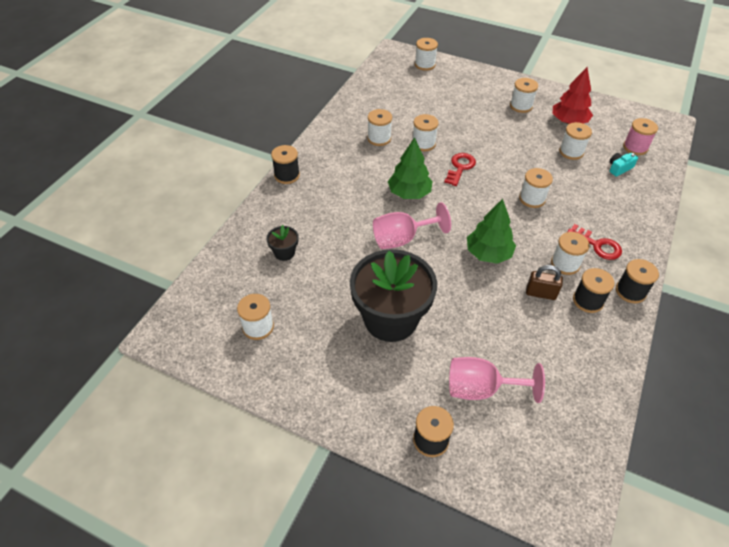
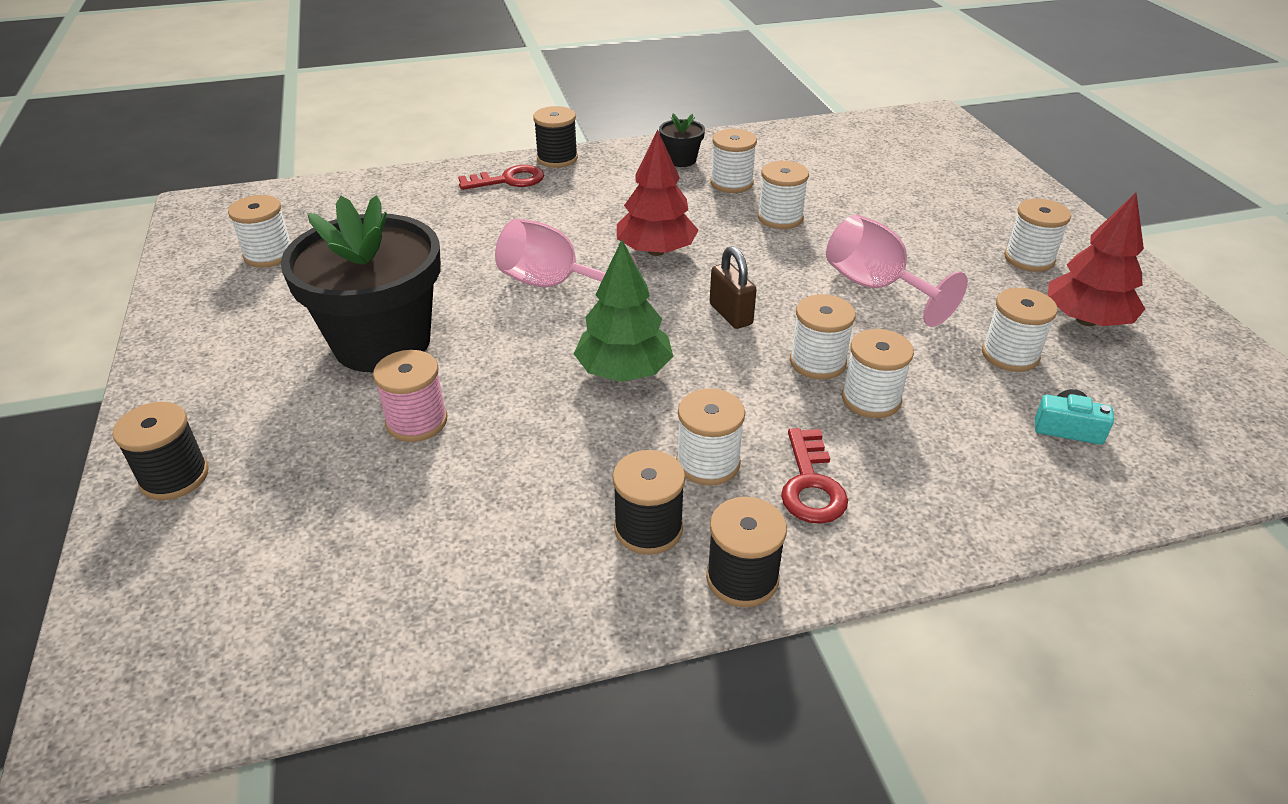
camera: 50 degrees right, 10 degrees down
black flower pot [266,225,299,261] -> black flower pot moved to [659,114,705,167]
green tree [388,137,432,199] -> red tree [617,130,699,256]
white spool [415,38,438,71] -> white spool moved to [842,329,914,418]
red key [444,153,476,186] -> red key moved to [458,165,544,190]
pink goblet [449,357,545,403] -> pink goblet moved to [826,215,968,327]
brown padlock [526,265,563,300] -> brown padlock moved to [710,246,757,329]
pink spool [623,118,658,155] -> pink spool moved to [373,350,447,442]

